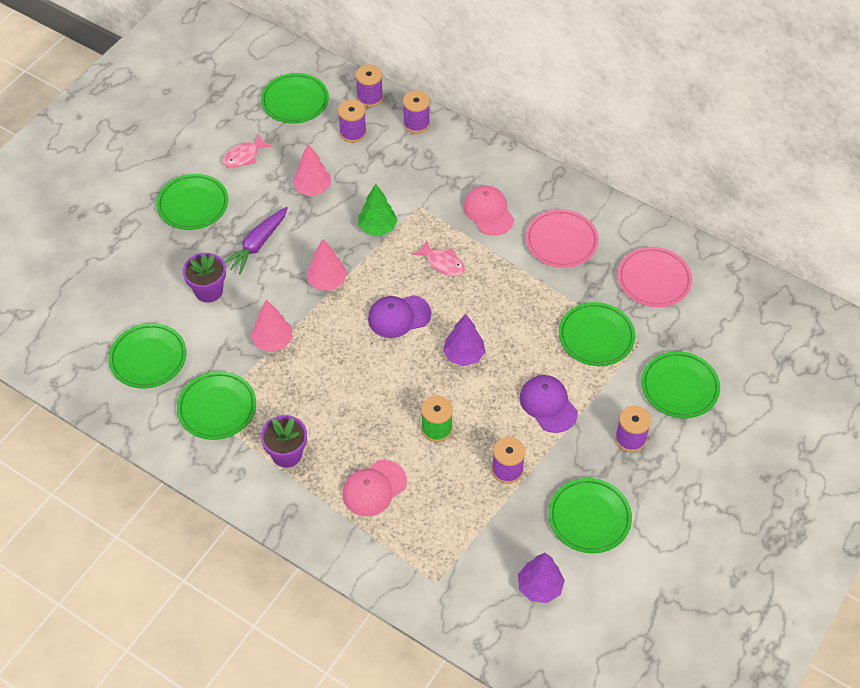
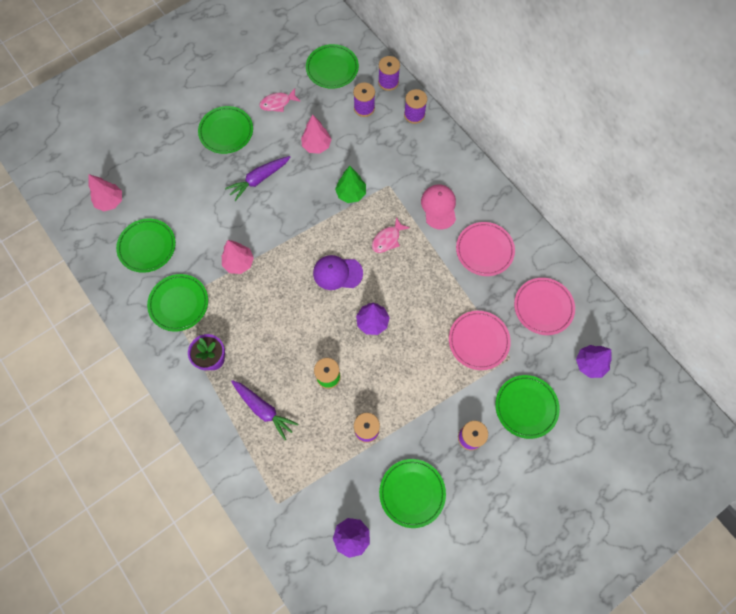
camera: 20 degrees right, 15 degrees up
purple flower pot [183,253,226,303] -> none
pink tree [307,239,347,291] -> pink tree moved to [88,174,122,211]
pink cap [342,460,407,516] -> purple carrot [231,380,299,440]
pink fish [412,240,465,276] -> pink fish turned 75 degrees clockwise [372,217,410,253]
purple cap [520,375,578,433] -> none
green plate [559,302,635,366] -> pink plate [449,311,511,370]
none -> purple tree [576,345,612,378]

